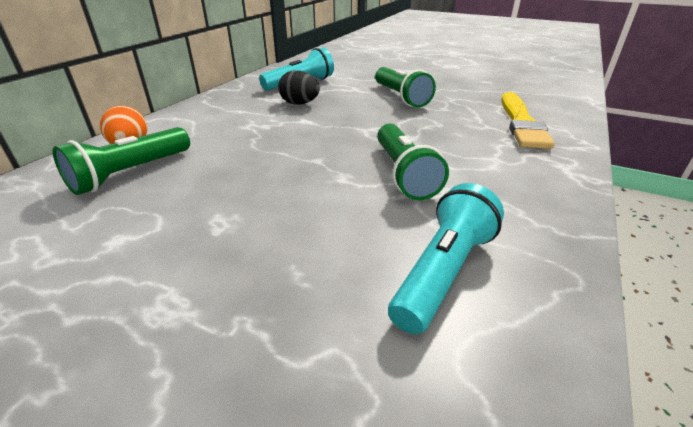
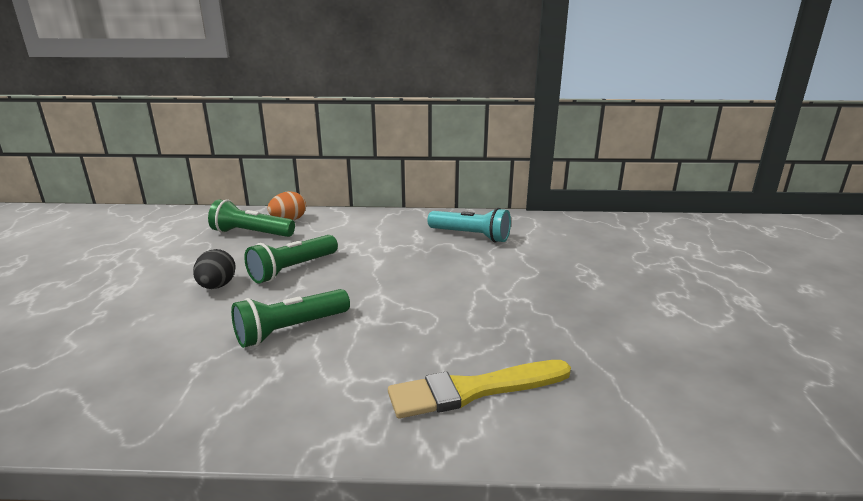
camera: 65 degrees right, 10 degrees down
black egg [278,70,320,105] -> black egg moved to [193,249,236,289]
green flashlight [375,67,436,108] -> green flashlight moved to [244,235,338,283]
turquoise flashlight [388,183,504,334] -> none

